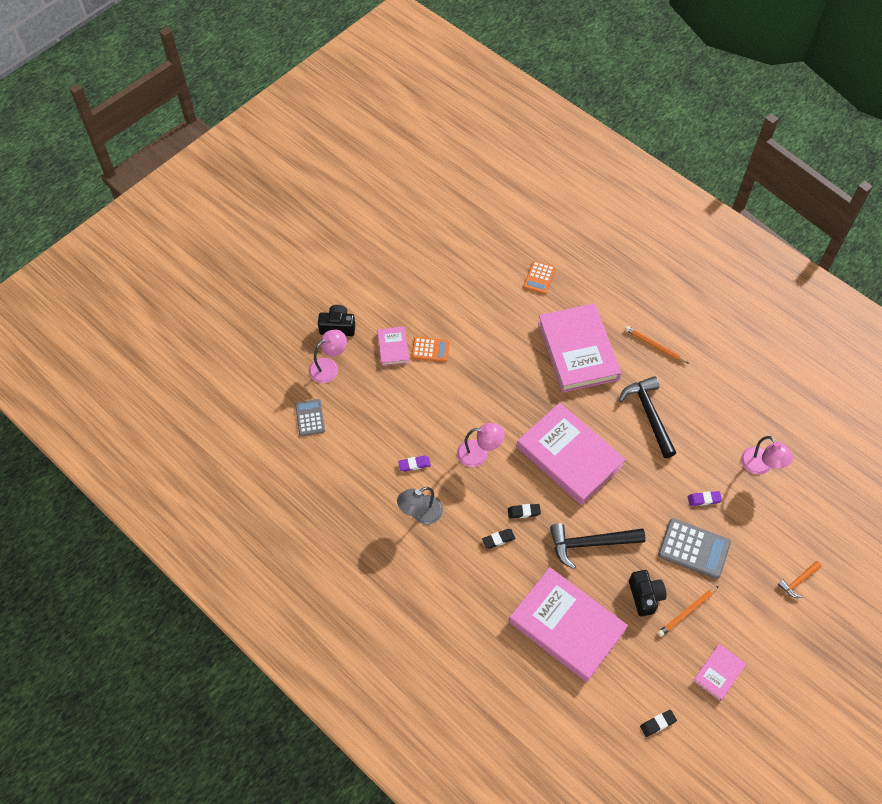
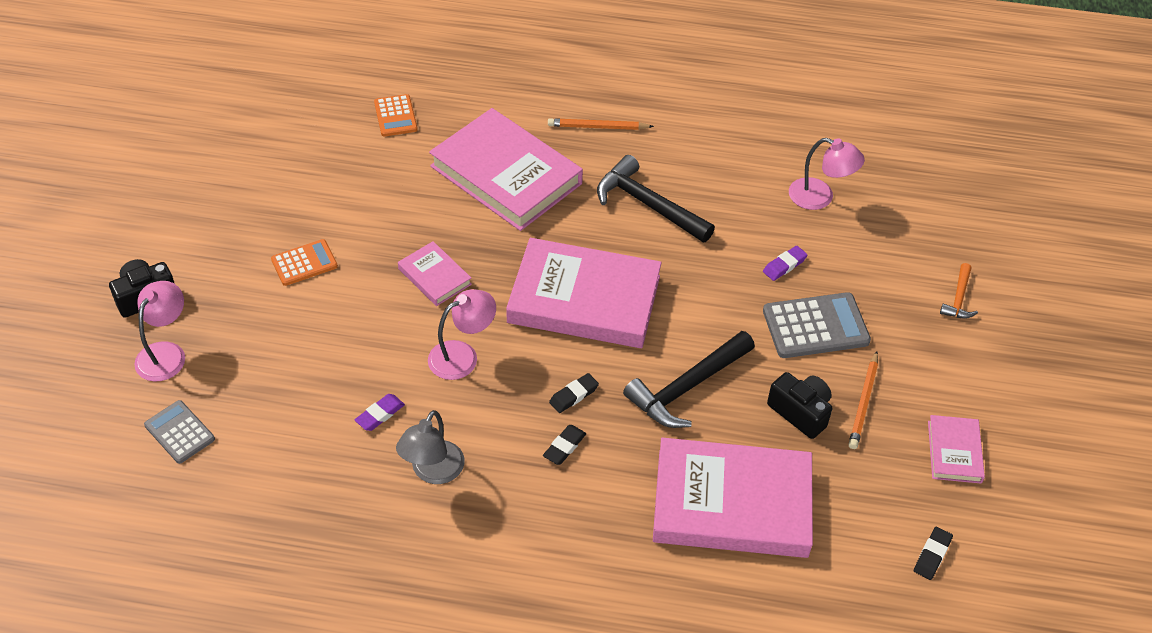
camera: 35 degrees left, 10 degrees down
pink book [377,326,409,366] -> pink book moved to [398,241,472,306]

